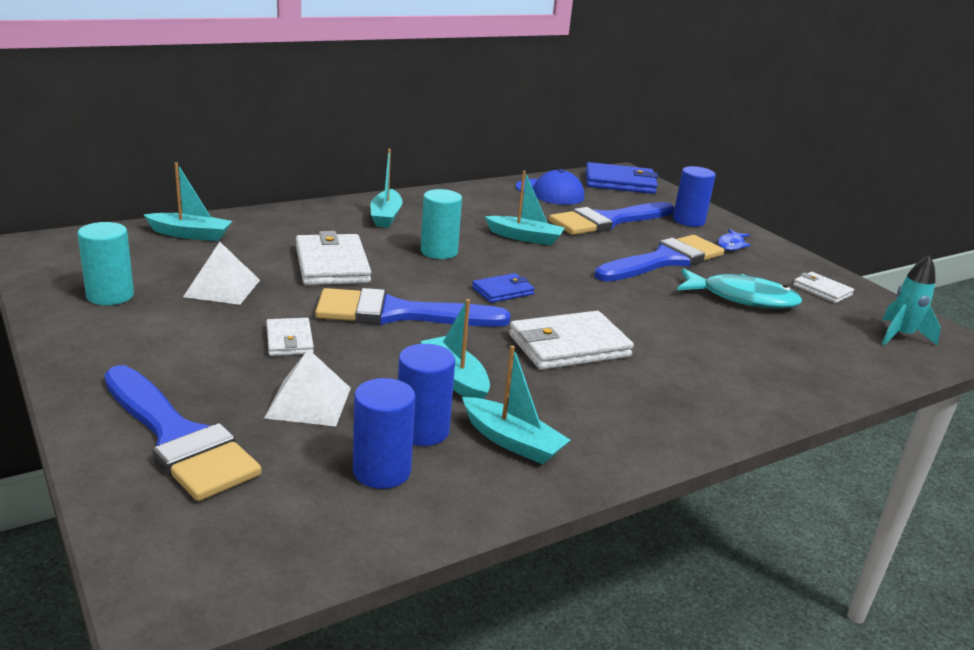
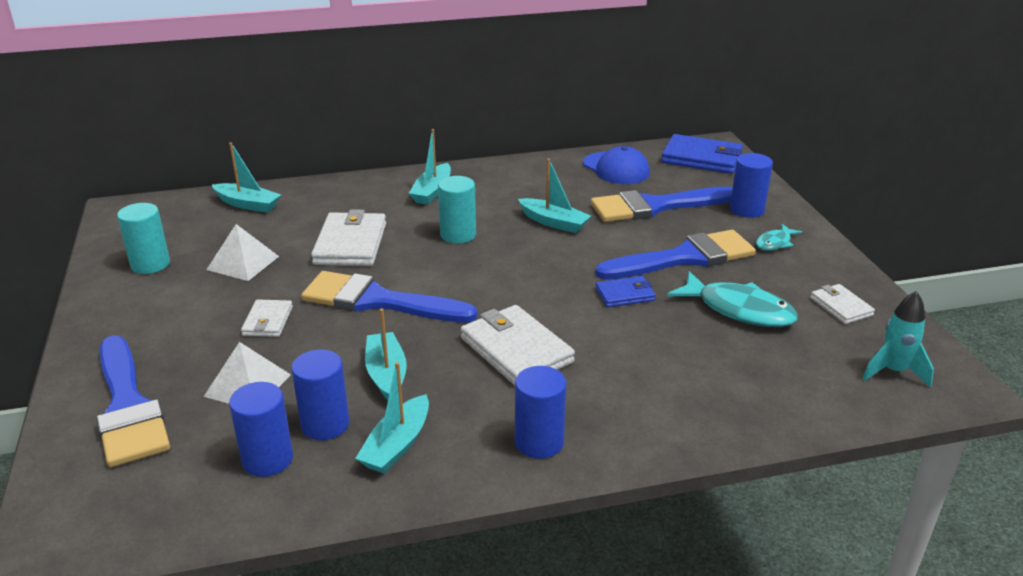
camera: 20 degrees right, 5 degrees up
turquoise boat [462,346,570,464] -> turquoise boat turned 60 degrees clockwise [355,362,429,474]
blue wallet [472,273,535,303] -> blue wallet moved to [596,276,656,307]
white wallet [509,311,634,370] -> white wallet turned 60 degrees clockwise [461,305,575,386]
blue fish [718,229,751,251] -> turquoise fish [756,224,802,251]
none -> blue cylinder [515,366,566,459]

